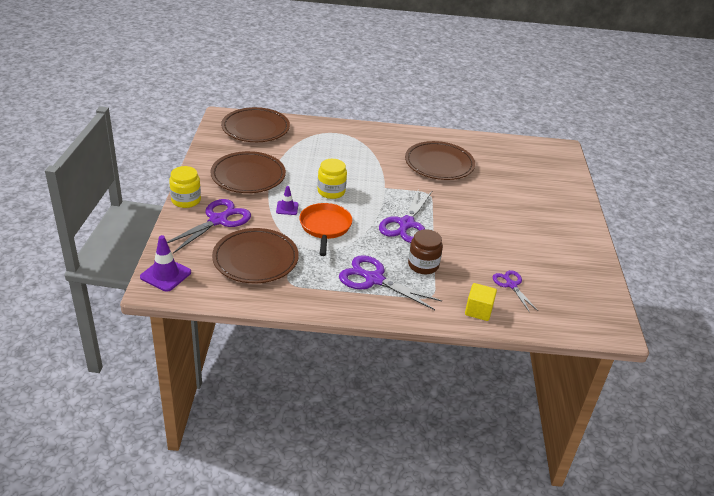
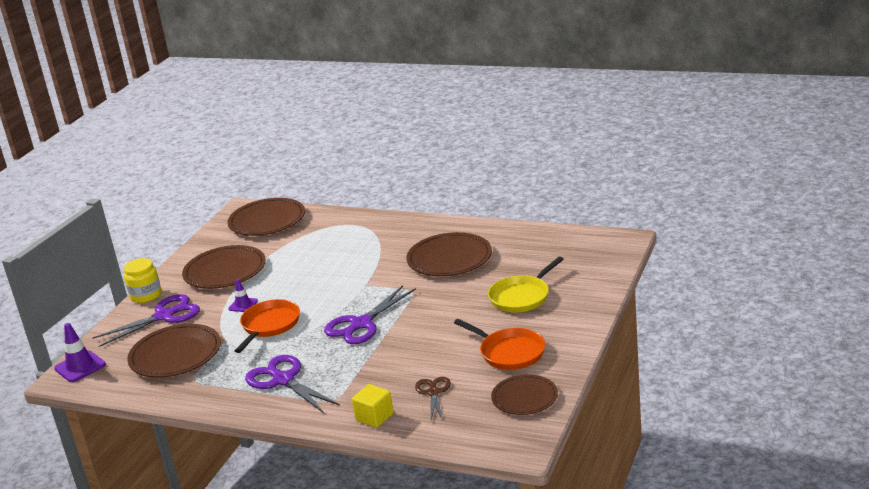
camera: 25 degrees right, 10 degrees down
yellow jar [318,159,347,199] -> none
brown jar [408,229,443,274] -> none
purple scissors [493,270,538,313] -> brown scissors [415,377,451,420]
none -> orange pan [454,319,545,370]
none -> yellow pan [488,256,564,312]
none -> brown plate [491,374,558,415]

